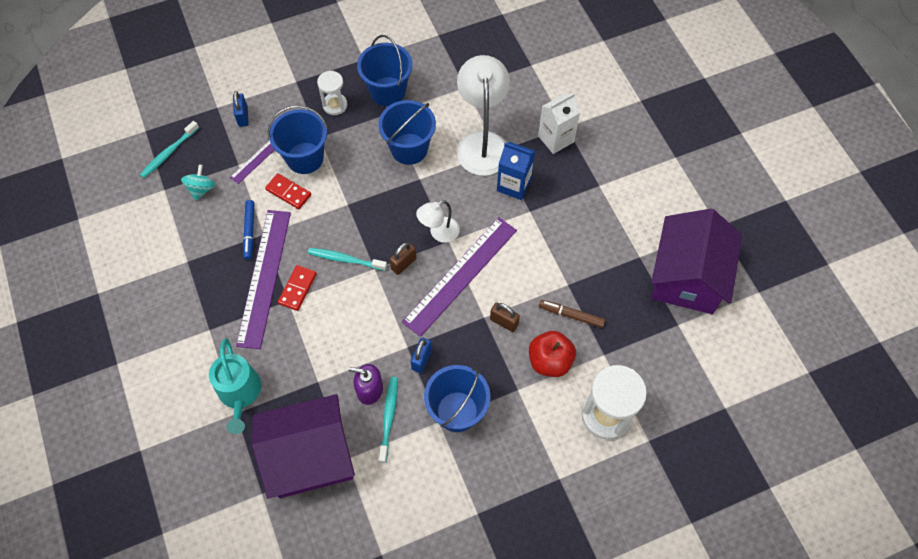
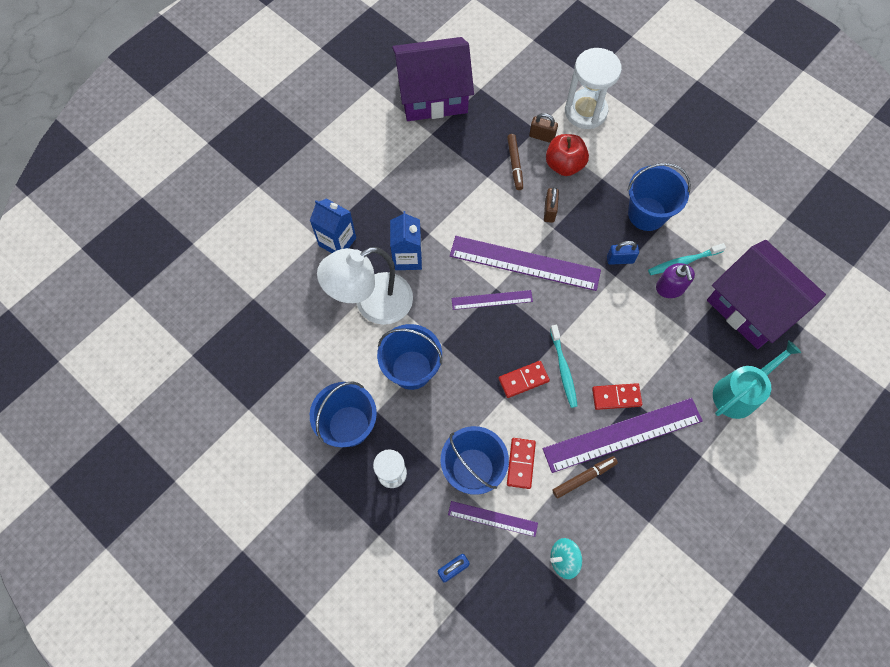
camera: 115 degrees left, 5 degrees up
turquoise toothbrush [140,121,199,178] -> none
blue marker [243,200,254,260] -> brown marker [552,456,618,498]
brown padlock [389,242,417,275] -> brown padlock moved to [529,113,558,143]
white lamp [416,200,460,243] -> purple ruler [452,290,533,310]
white carton [538,93,580,154] -> blue carton [310,198,356,253]
none -> red domino [498,361,550,398]

